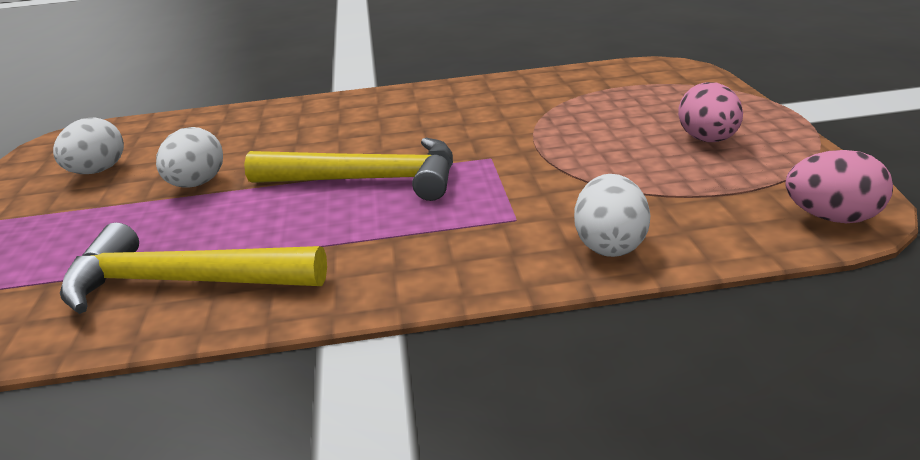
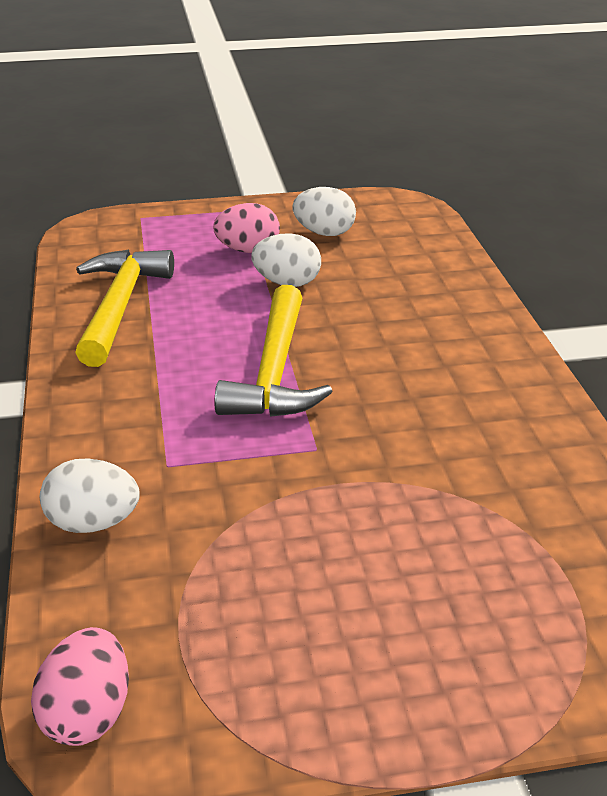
camera: 85 degrees right, 5 degrees up
pink egg [678,82,743,142] -> pink egg moved to [213,203,280,253]

